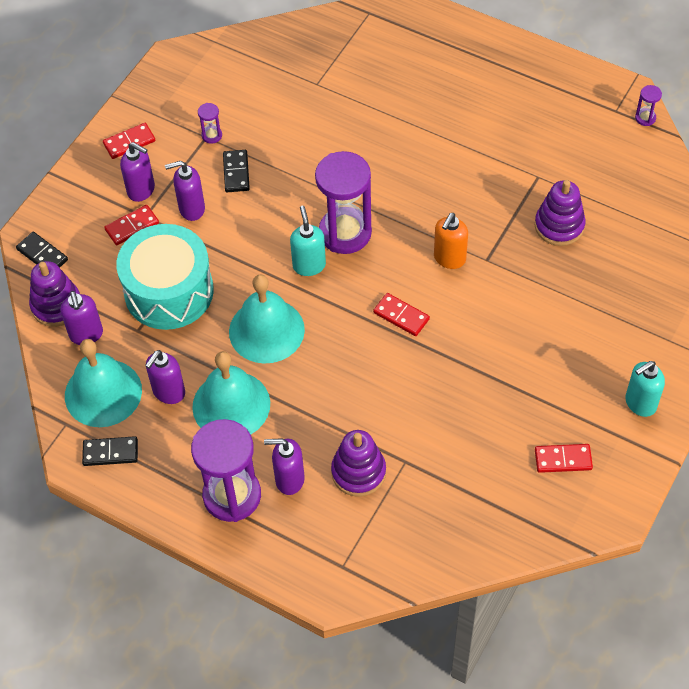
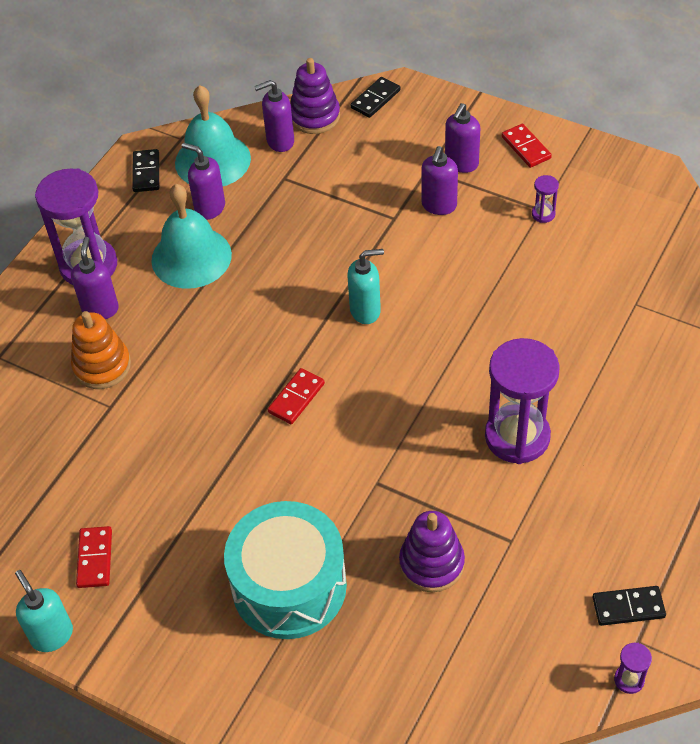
camera: 90 degrees right, 5 degrees down
red domino [104,205,159,245] -> none
turquoise drum [116,224,214,330] -> turquoise drum moved to [224,501,347,639]
purple soap dispenser [165,161,205,221] -> purple soap dispenser turned 150 degrees counterclockwise [421,146,458,215]
black domino [223,150,250,192] -> black domino moved to [592,586,666,626]
turquoise bell [229,274,305,364] -> none
purple hourglass [315,151,372,254] -> purple hourglass moved to [485,338,560,464]
purple stacking toy [331,430,386,497] -> orange stacking toy [71,311,131,389]
orange soap dispenser [434,213,468,269] -> none
turquoise soap dispenser [625,361,665,417] -> turquoise soap dispenser moved to [15,570,73,652]

